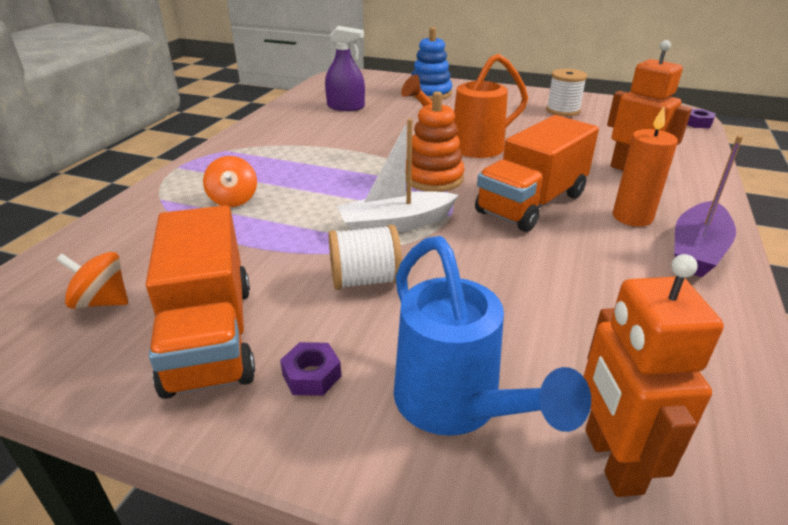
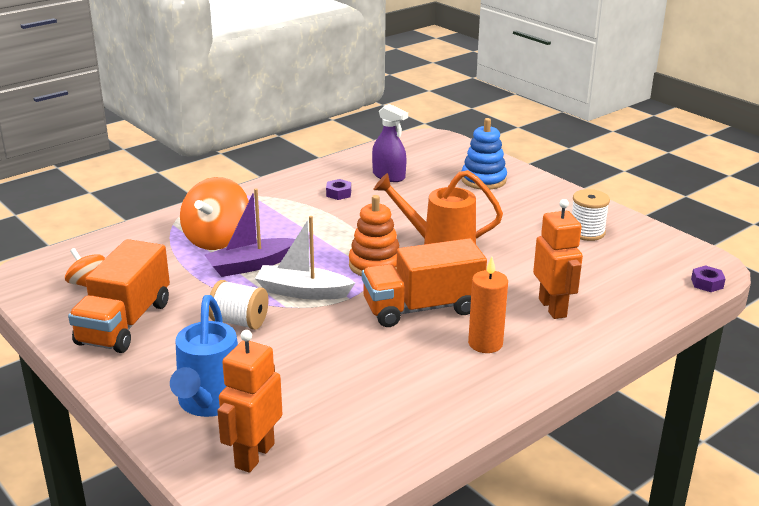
camera: 30 degrees right, 5 degrees down
orange spinning top [203,156,257,207] -> orange spinning top [180,177,249,250], size x1.82
purple nut [280,342,341,396] -> purple nut moved to [326,179,351,200]
purple boat [674,136,743,277] -> purple boat moved to [205,188,295,277]

